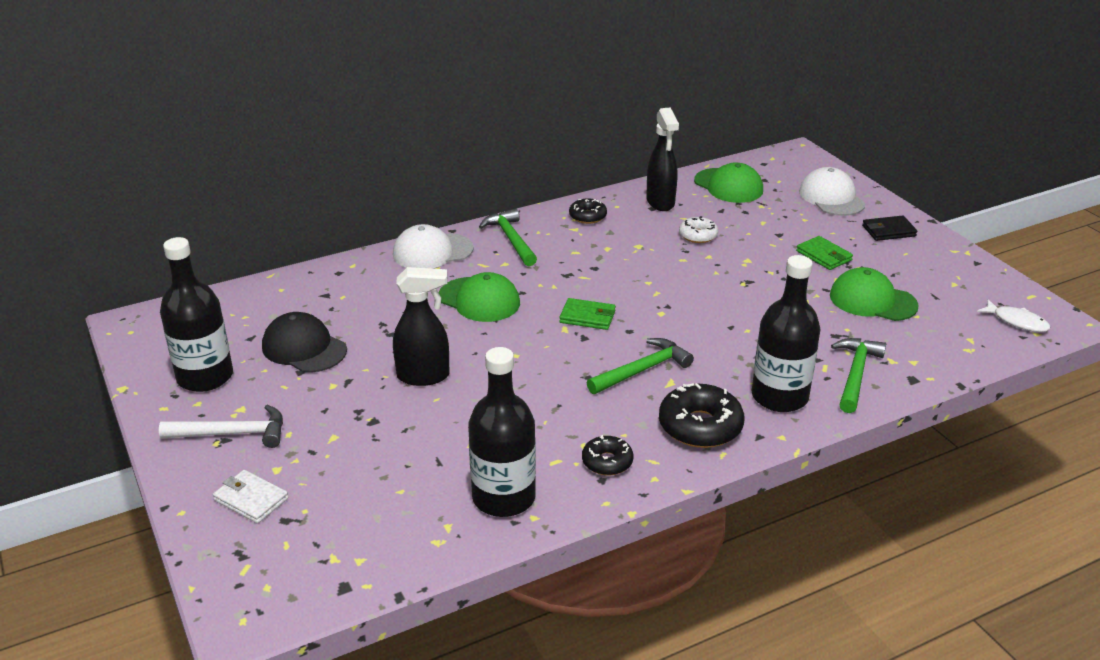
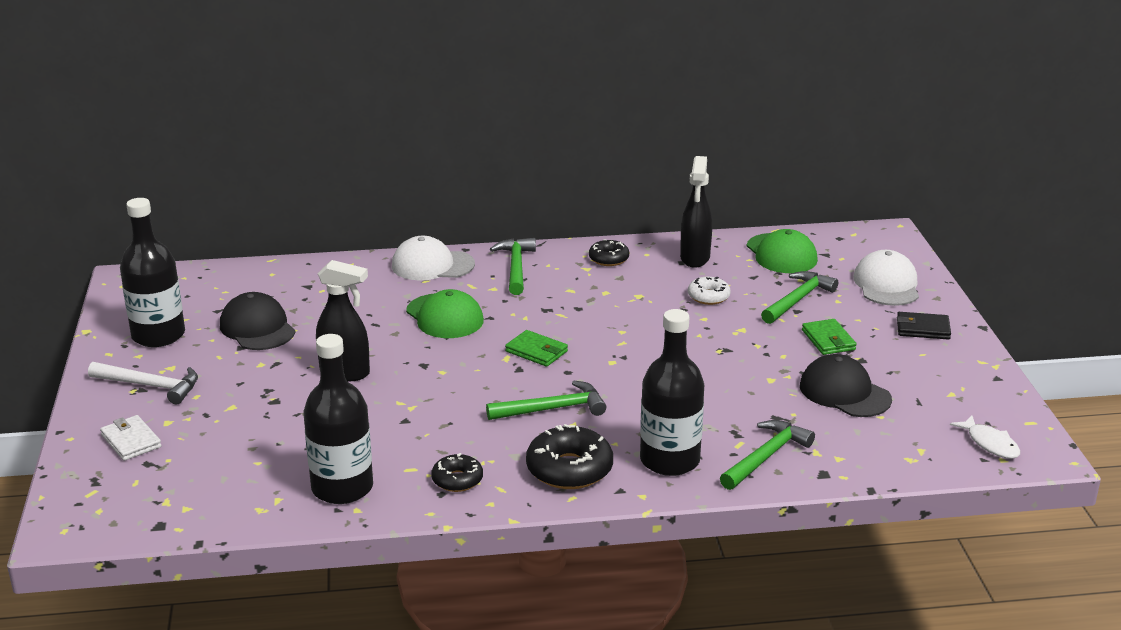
camera: 20 degrees right, 5 degrees down
green cap [830,267,919,321] -> black cap [800,354,892,417]
none -> green hammer [761,271,838,324]

